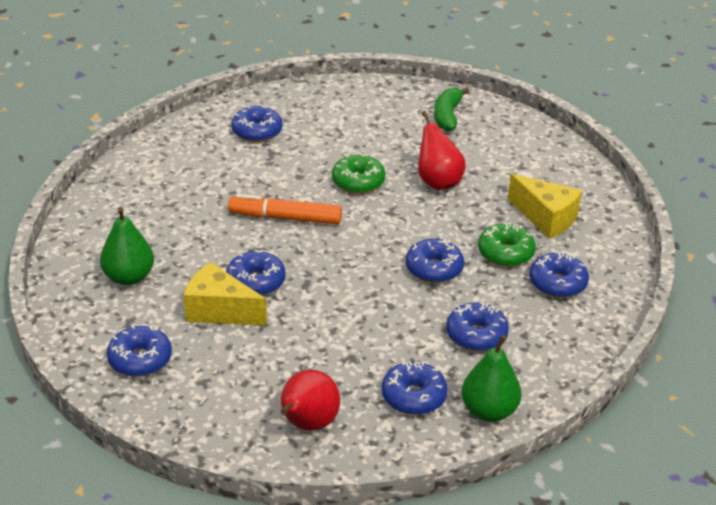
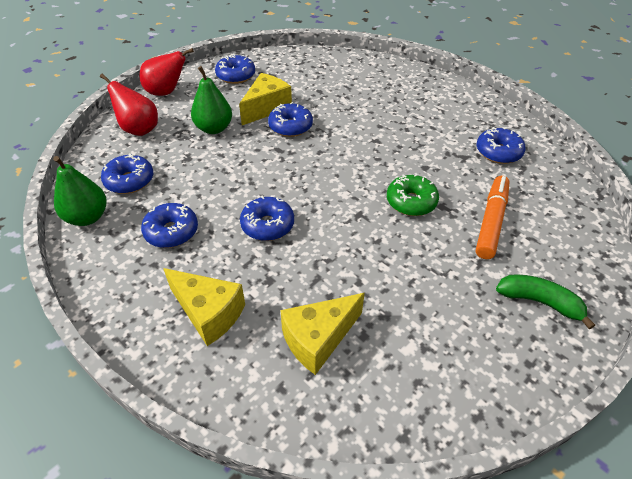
camera: 105 degrees right, 10 degrees up
green pear [100,207,154,285] -> green pear moved to [191,66,232,134]
orange marker [228,194,342,224] -> orange marker moved to [476,176,510,259]
red pear [418,111,466,190] -> red pear moved to [139,48,194,96]
green donut [478,222,536,267] -> none
blue donut [529,252,589,298] -> yellow cheese [163,268,245,346]

